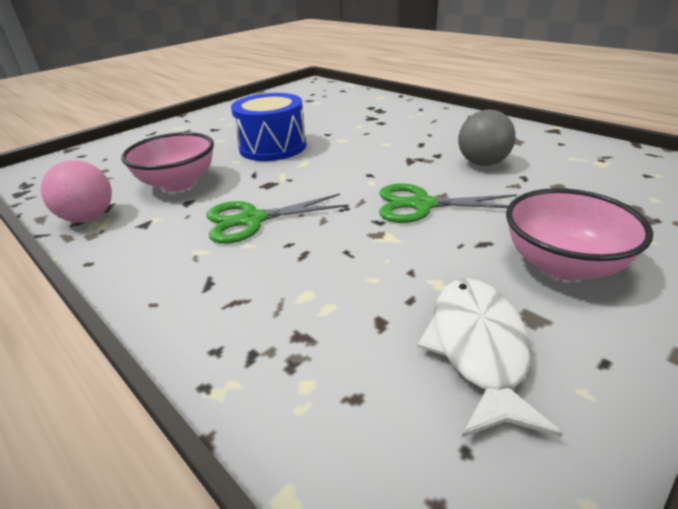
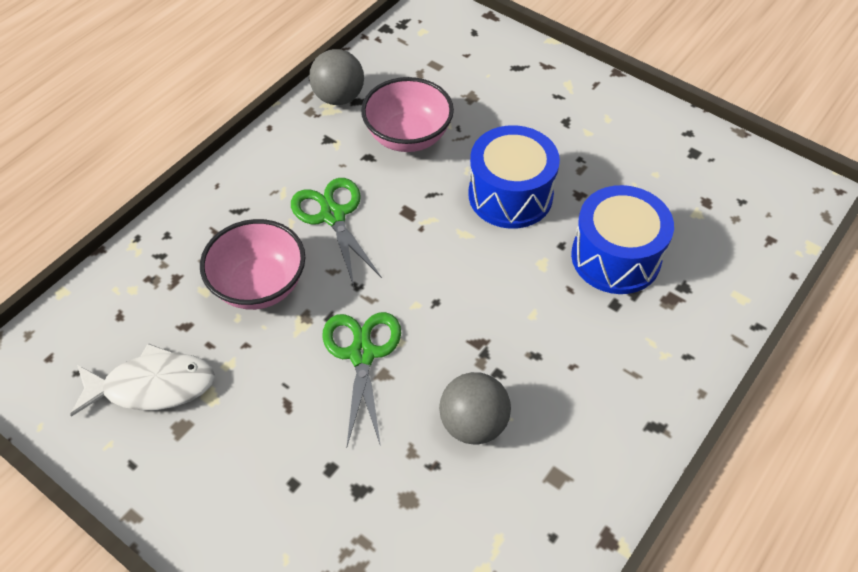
camera: 80 degrees right, 20 degrees up
pink ball [40,160,112,222] -> grey ball [309,49,364,105]
pink bowl [506,188,653,281] -> pink bowl moved to [200,219,305,310]
none -> blue drum [571,185,674,294]

